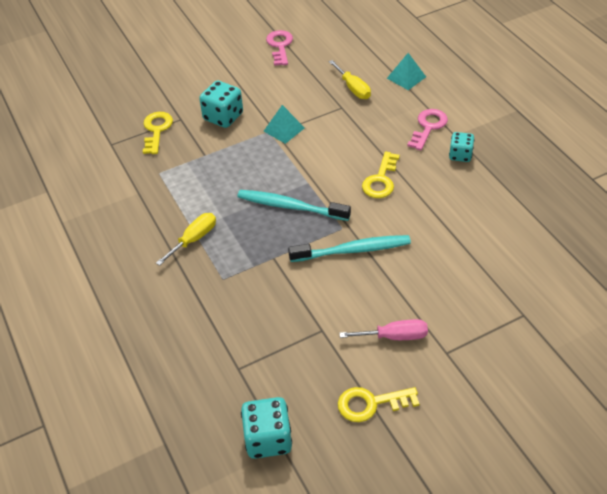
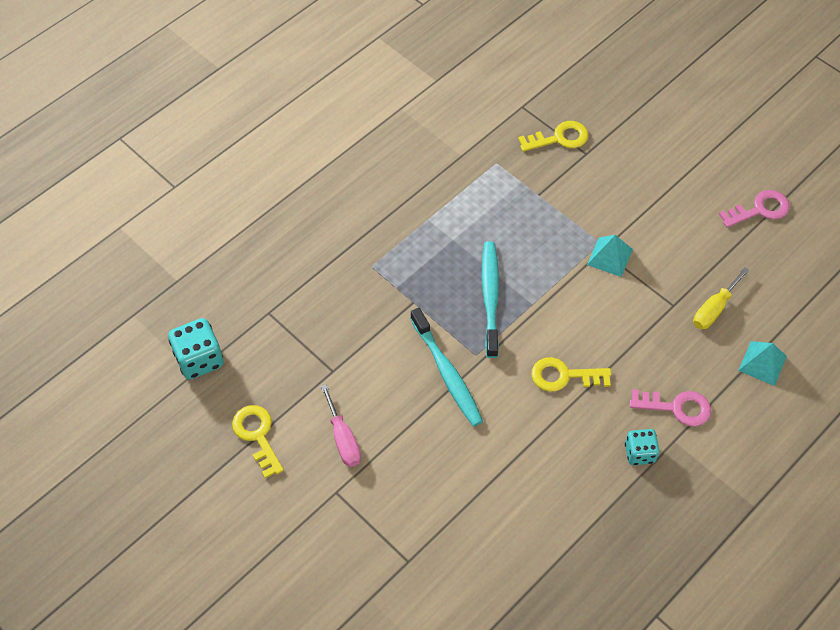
camera: 70 degrees right, 10 degrees up
yellow screwdriver [156,213,216,266] -> none
turquoise dice [199,81,243,128] -> none

